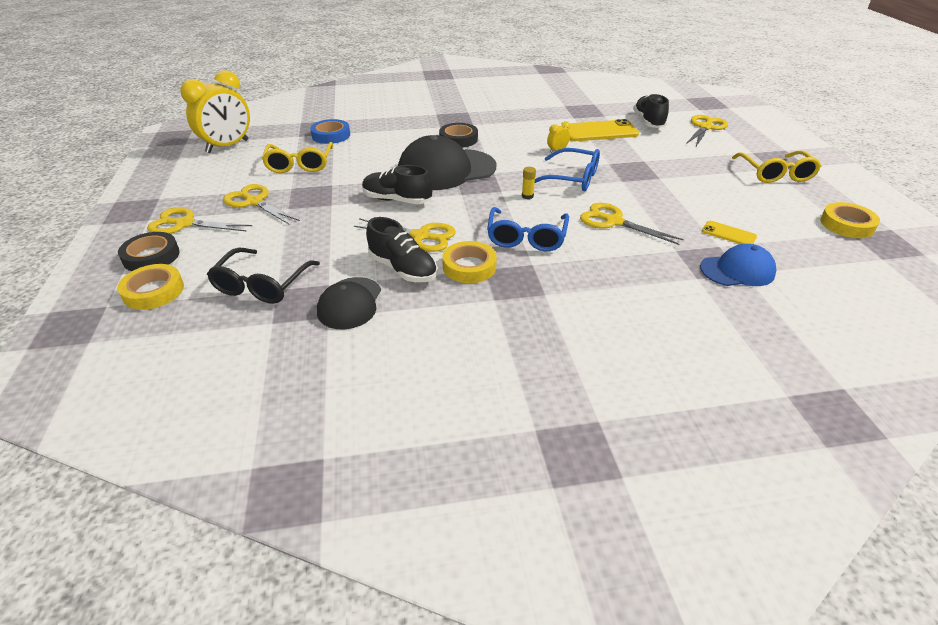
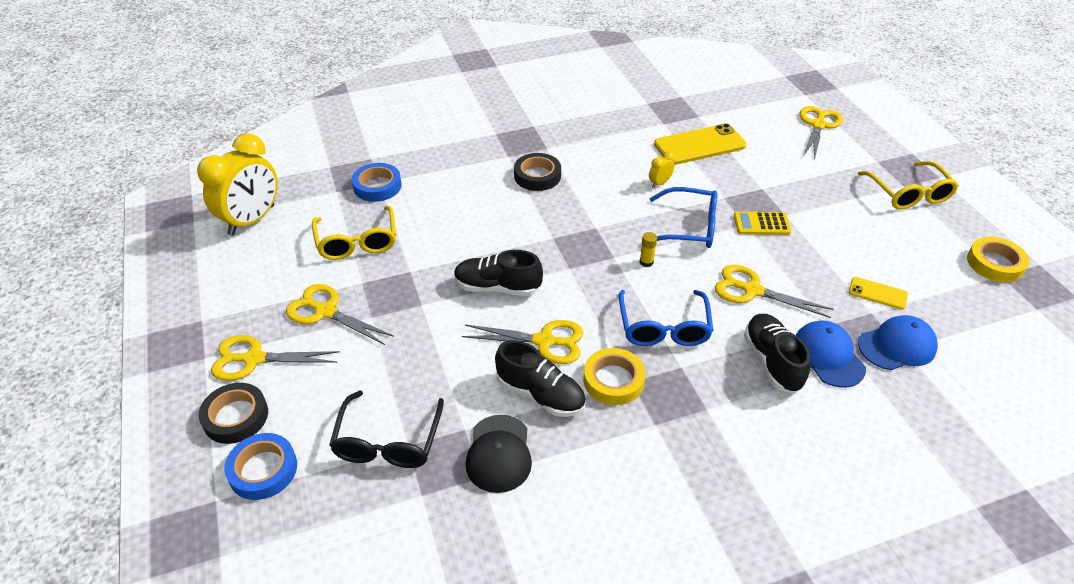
camera: 10 degrees left, 5 degrees up
yellow tape [117,264,184,310] -> blue tape [224,433,297,500]
black cap [398,135,497,190] -> none
black shoe [633,93,669,128] -> black shoe moved to [744,314,811,393]
none -> yellow calculator [734,212,791,235]
none -> blue cap [796,321,866,388]

